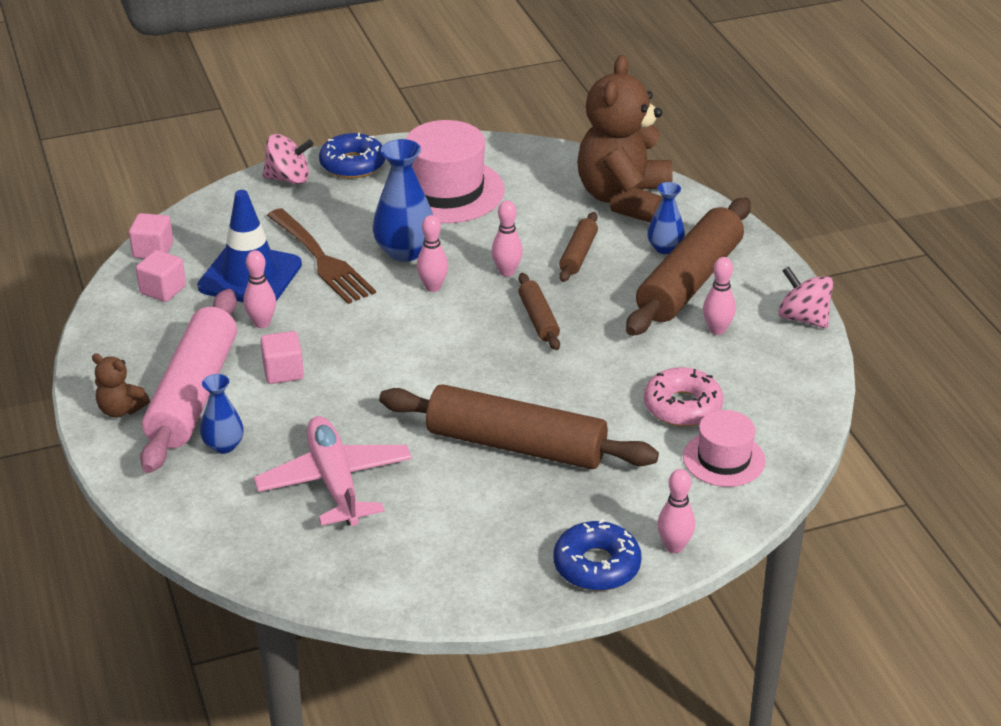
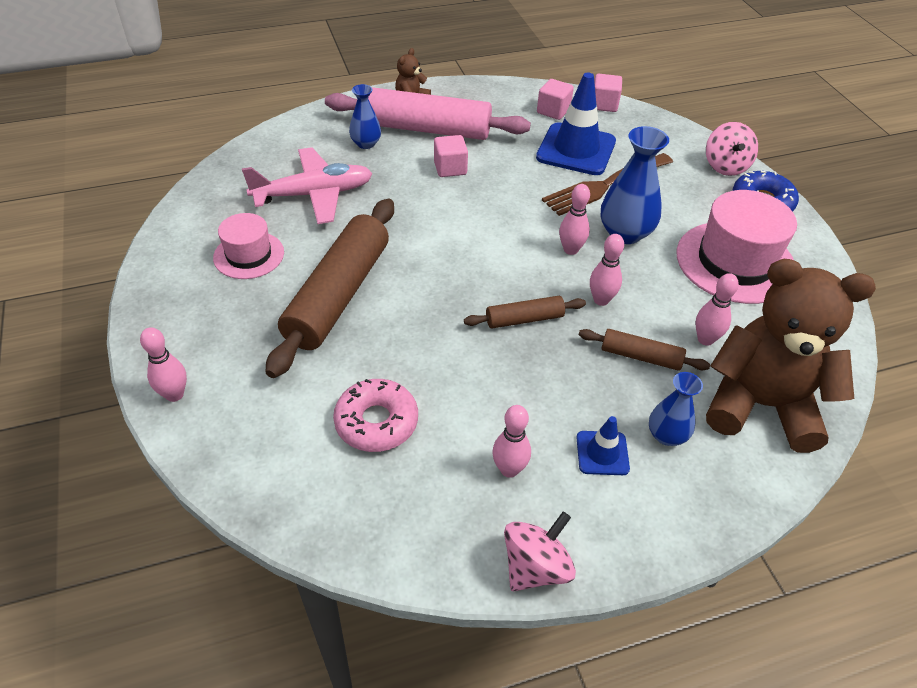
camera: 90 degrees right, 10 degrees up
pink bowling pin [244,250,276,328] -> pink bowling pin moved to [696,273,739,346]
blue donut [553,519,642,591] -> none
brown rolling pin [626,198,751,336] -> blue traffic cone [577,416,630,475]
pink hat [683,410,766,487] -> pink hat moved to [213,213,284,279]

